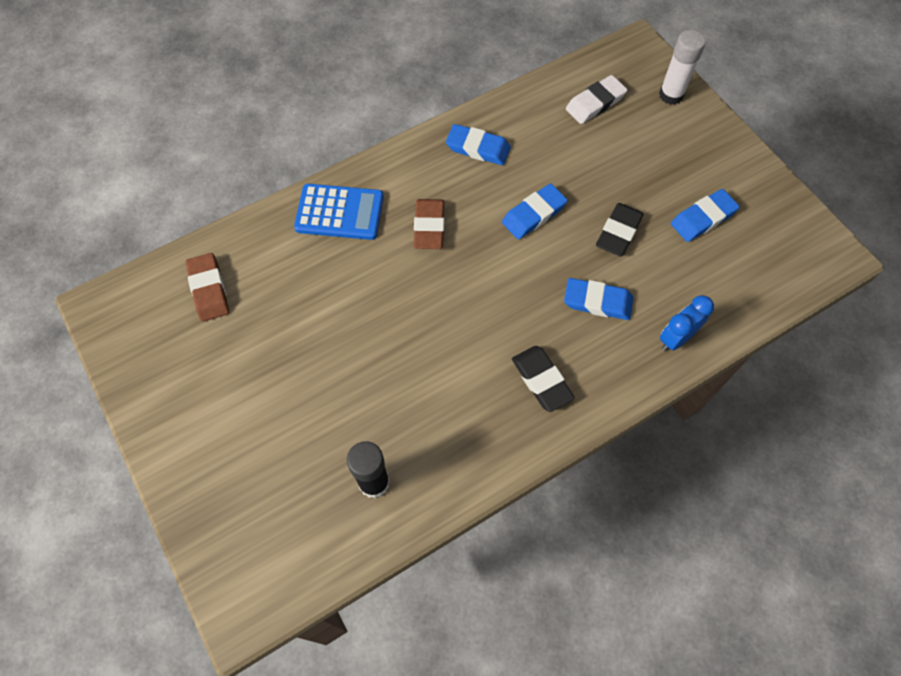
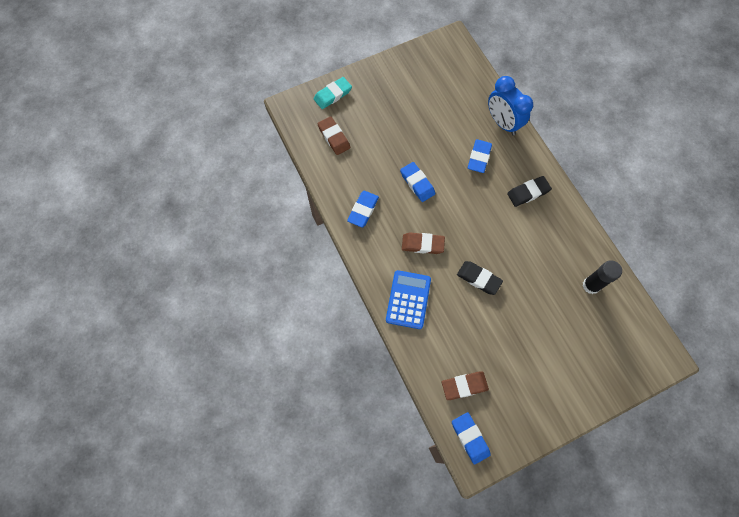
camera: 85 degrees left, 5 degrees up
white eraser [566,75,627,124] -> brown eraser [317,116,350,155]
black eraser [596,203,644,257] -> black eraser moved to [457,261,503,295]
white glue stick [659,30,706,105] -> turquoise eraser [314,77,352,109]
blue clock [660,295,714,351] -> blue clock [488,76,533,135], size x1.57
blue eraser [671,189,740,242] -> blue eraser moved to [452,412,491,465]

